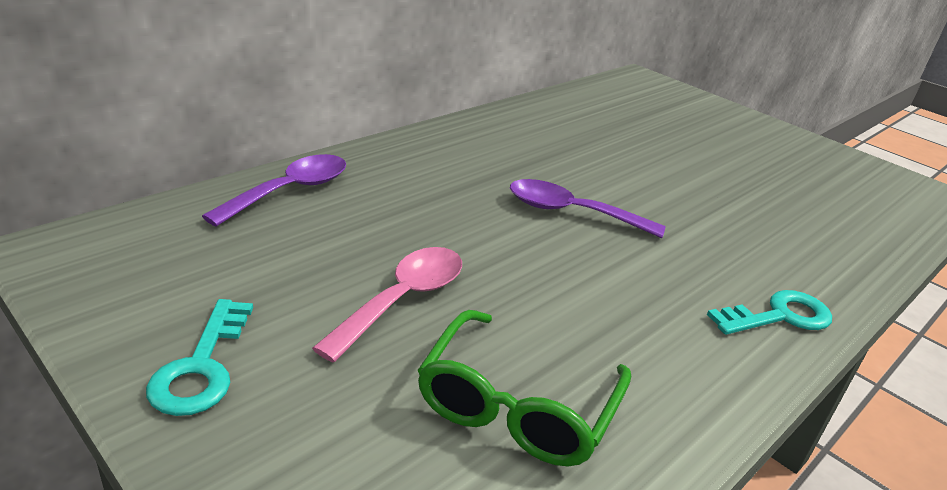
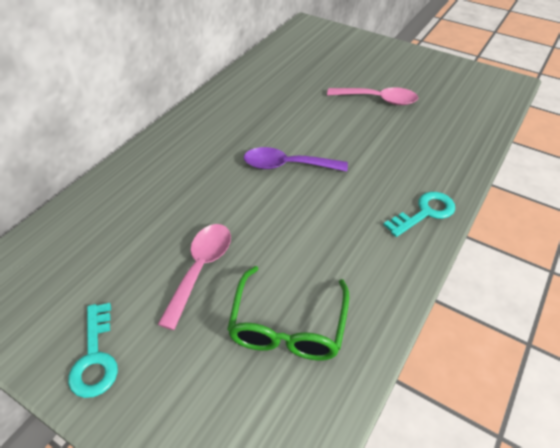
camera: 10 degrees left, 15 degrees up
purple spoon [202,154,346,227] -> none
none -> pink spoon [327,87,418,105]

